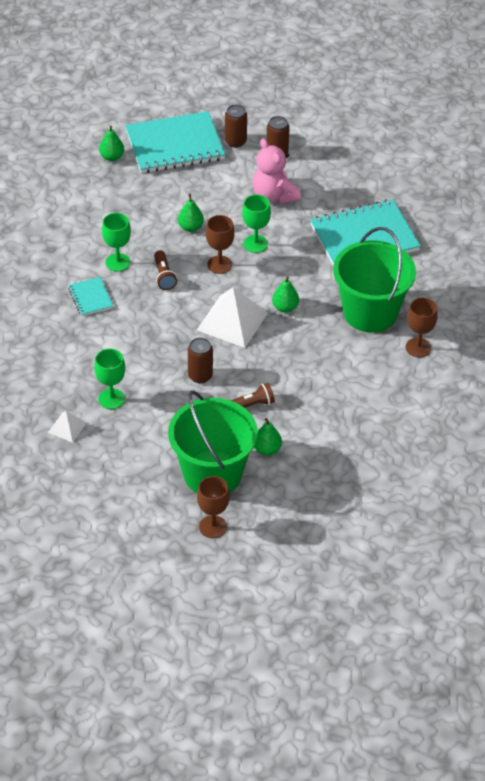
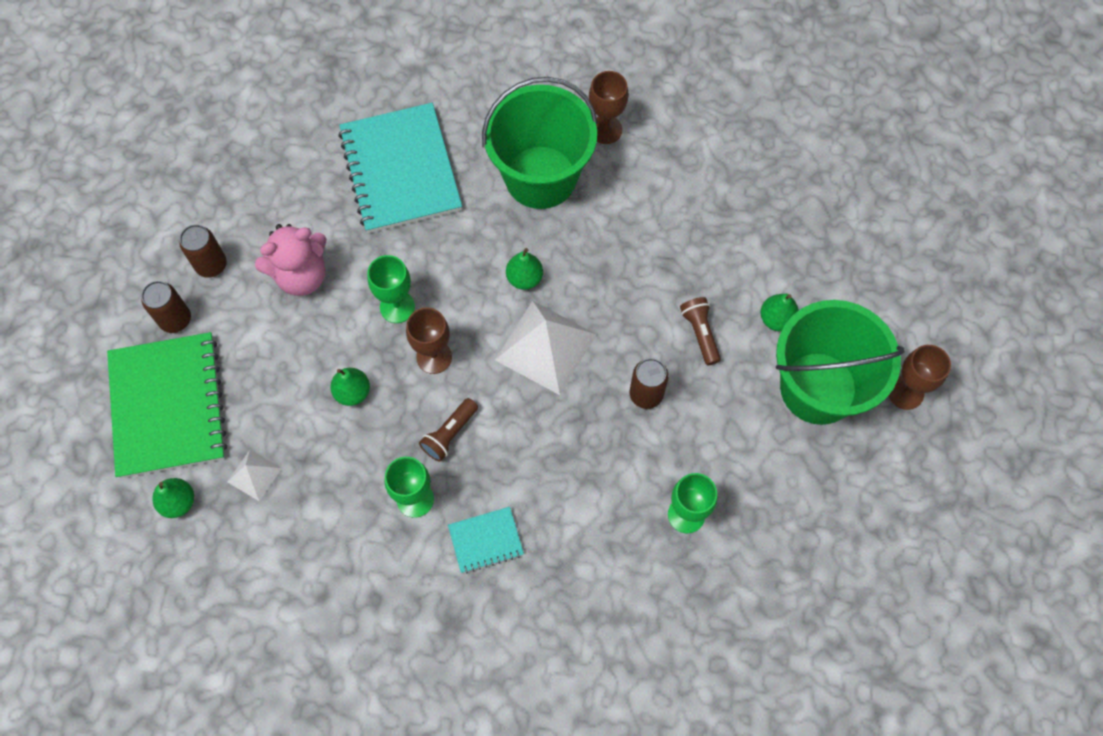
camera: 85 degrees left, 20 degrees up
white pyramid [48,411,86,442] -> white pyramid moved to [227,450,282,501]
turquoise notebook [125,111,225,173] -> green notebook [107,332,228,478]
brown flashlight [154,250,177,290] -> brown flashlight turned 135 degrees clockwise [419,398,478,462]

